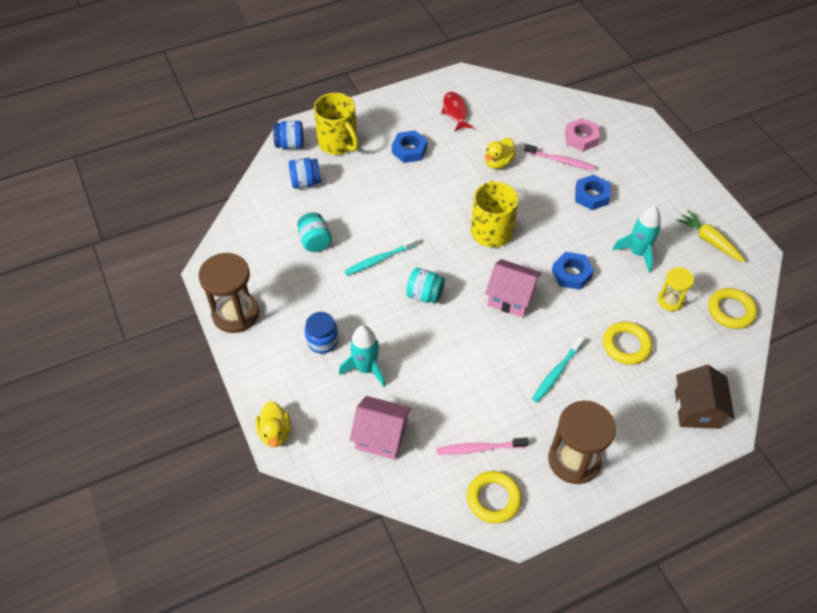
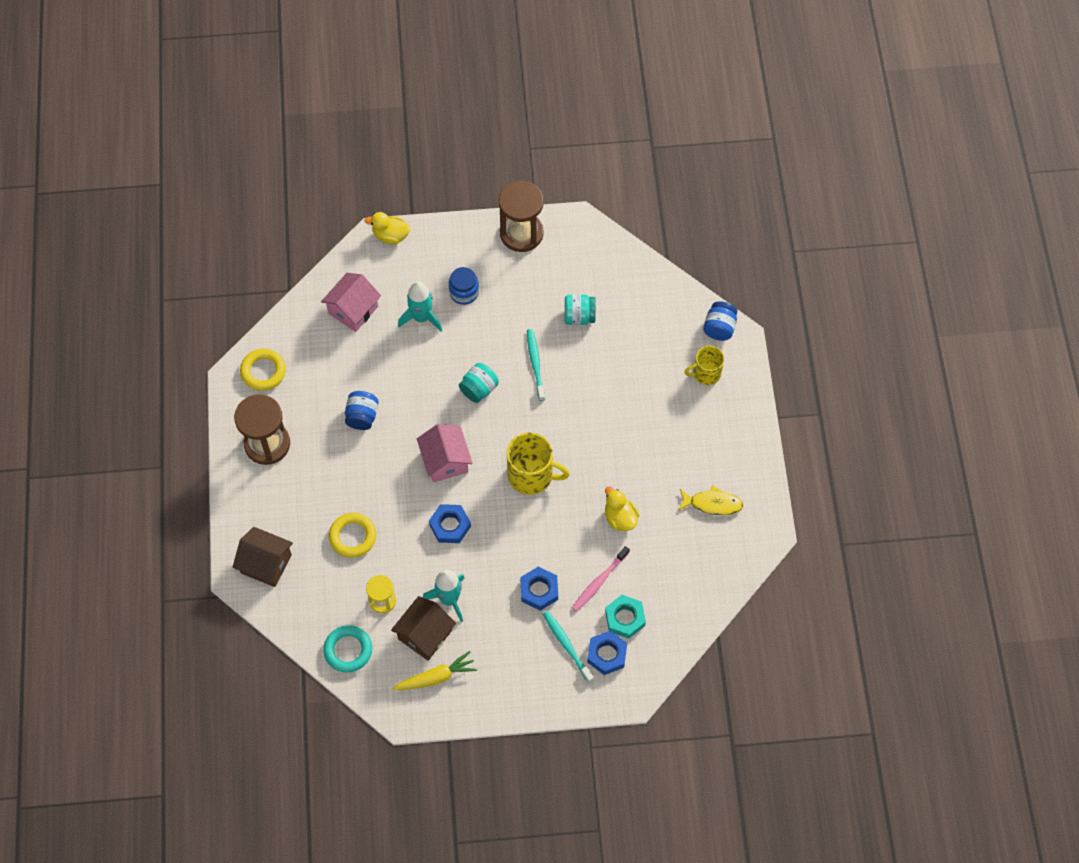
camera: 110 degrees right, 10 degrees up
blue jar [289,158,321,189] -> blue jar moved to [345,391,378,430]
yellow mug [314,93,358,155] -> yellow mug [685,346,724,385], size x0.64
blue nut [392,130,427,163] -> blue nut moved to [587,631,627,675]
pink toothbrush [436,437,529,455] -> none
red fish [441,92,474,132] -> yellow fish [678,485,743,515]
pink house [485,259,542,317] -> pink house turned 60 degrees counterclockwise [417,424,473,482]
turquoise toothbrush [532,336,584,403] -> turquoise toothbrush moved to [543,611,594,683]
pink nut [565,118,600,151] -> turquoise nut [605,595,646,639]
yellow ring [708,288,757,329] -> turquoise ring [323,625,372,673]
none -> brown house [391,596,456,661]

